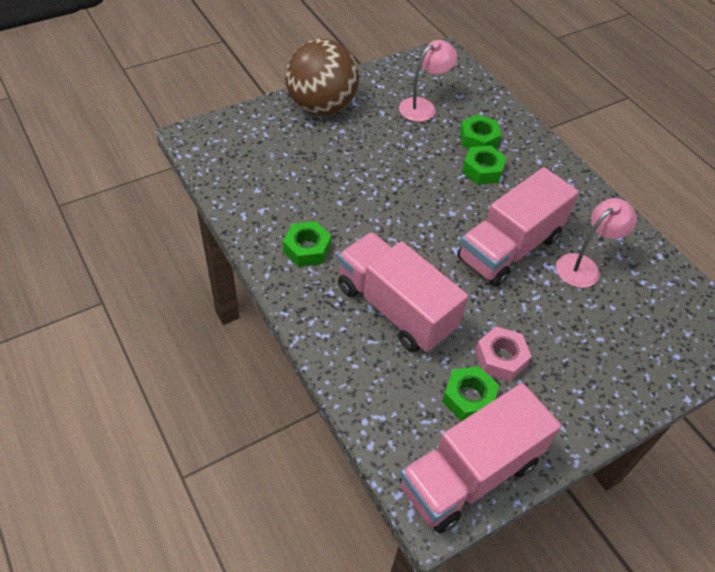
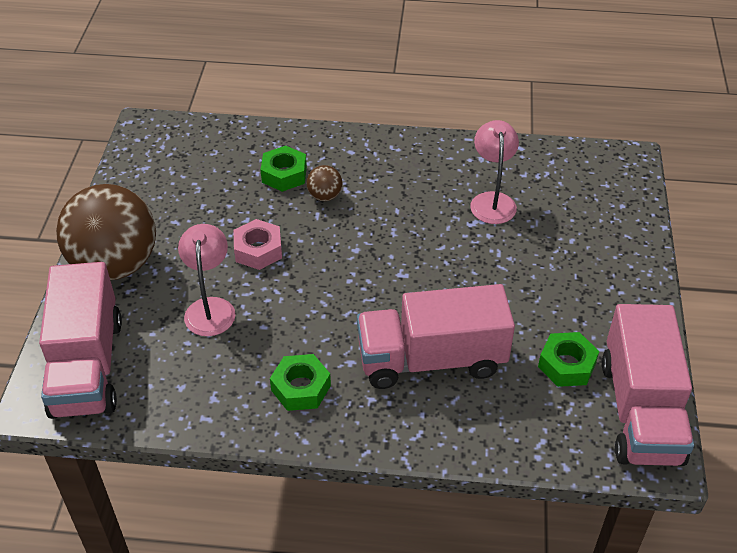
camera: 50 degrees left, 5 degrees down
pink lamp [399,40,457,122] -> pink lamp moved to [178,224,235,336]
pink truck [457,167,579,287] -> pink truck moved to [39,262,122,419]
green nut [462,145,507,185] -> brown ball [306,165,342,201]
pink nut [475,326,532,381] -> pink nut moved to [233,219,282,270]

